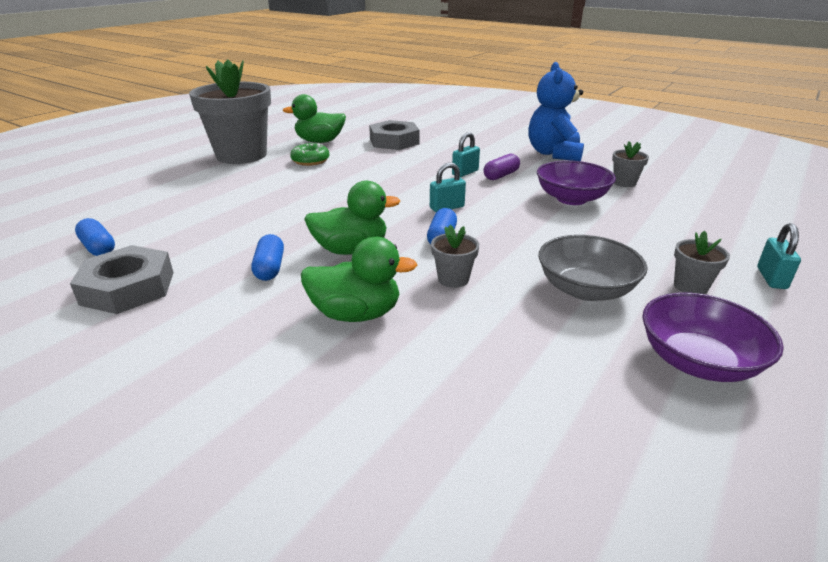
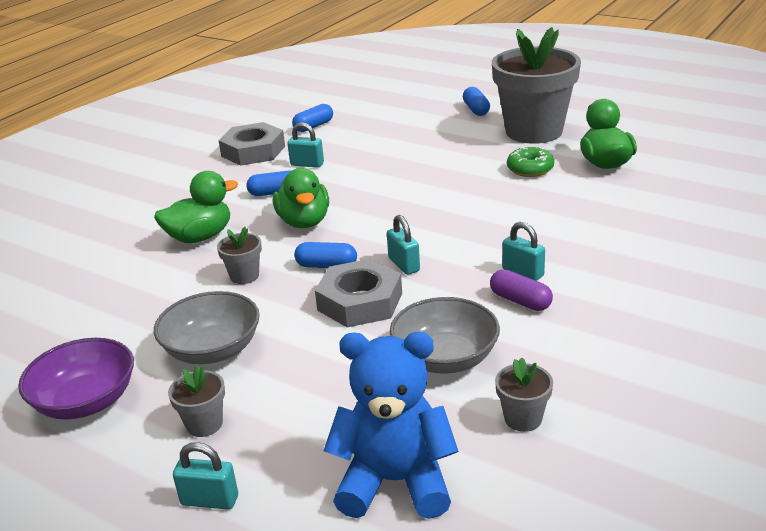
camera: 90 degrees right, 0 degrees up
green duck [301,237,417,322] -> green duck turned 120 degrees counterclockwise [154,171,238,243]
grey nut [369,120,419,150] -> grey nut moved to [315,259,402,328]
blue teddy bear [529,62,584,161] -> blue teddy bear moved to [324,332,459,519]
purple bowl [537,161,616,205] -> grey bowl [390,297,500,374]
none -> turquoise padlock [287,122,324,168]
none -> blue capsule [463,87,490,116]

